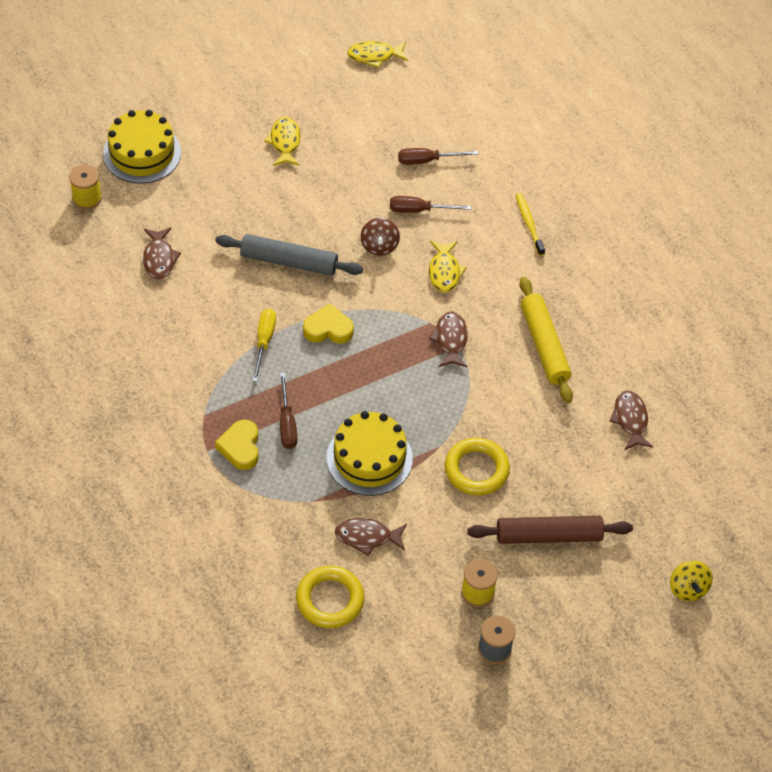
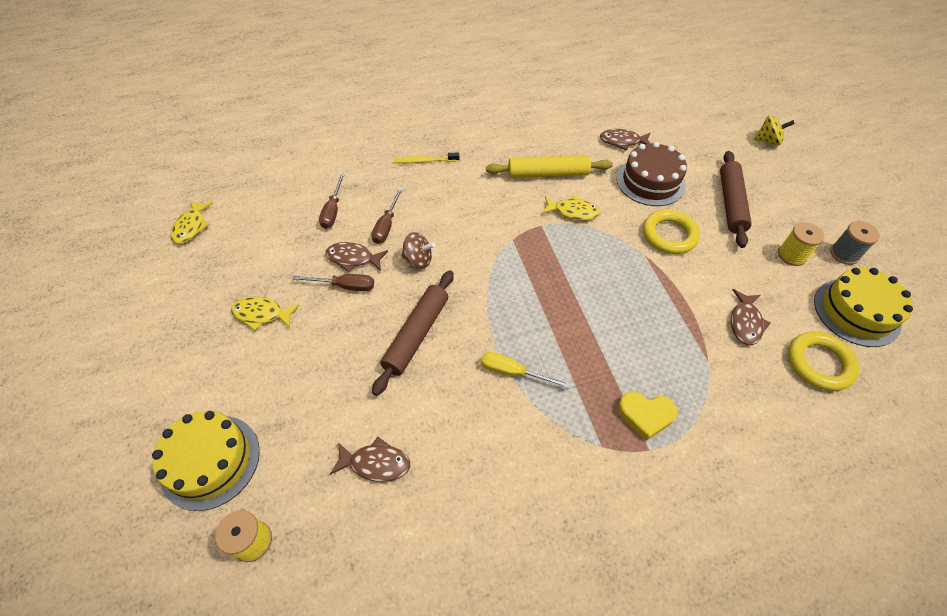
camera: 75 degrees left, 0 degrees up
grey rolling pin [215,234,363,276] -> brown rolling pin [372,270,454,396]
brown screwdriver [280,373,297,449] -> brown screwdriver moved to [293,274,374,291]
yellow heart [303,303,354,344] -> none
yellow cake [327,411,413,496] -> yellow cake moved to [814,268,913,347]
yellow fish [429,241,467,293] -> yellow fish moved to [541,195,600,221]
brown fish [429,312,468,367] -> brown fish moved to [325,242,388,272]
none -> brown cake [617,142,687,206]

